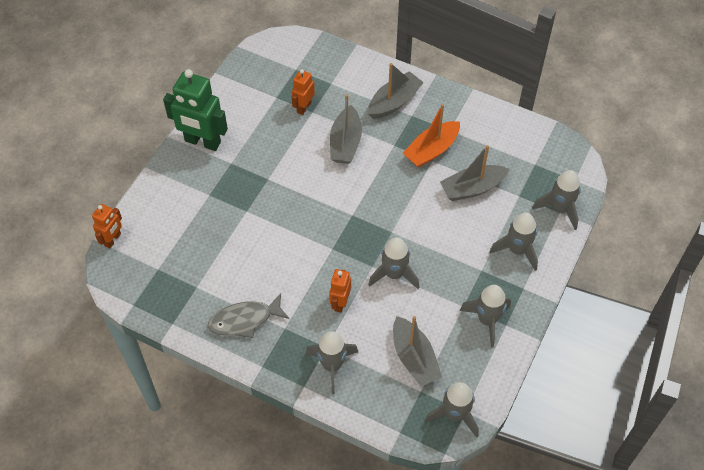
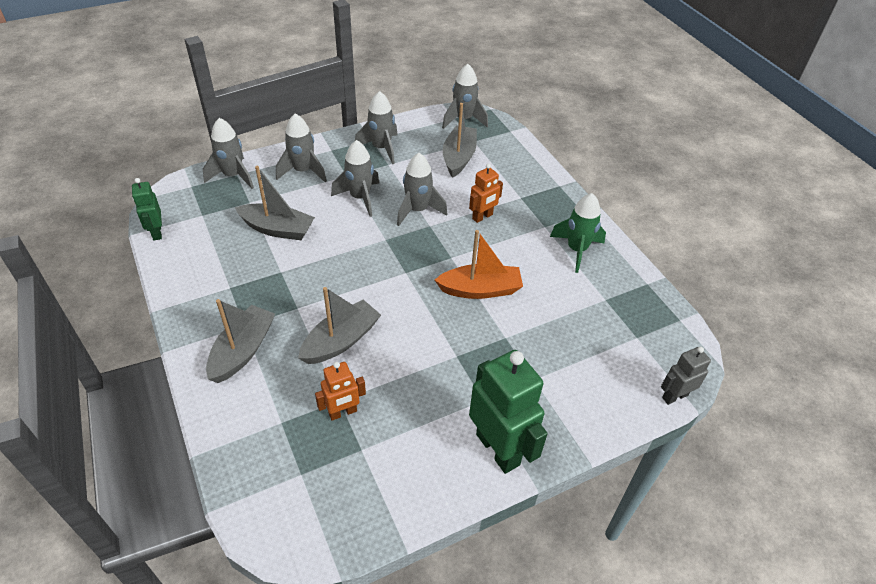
camera: 145 degrees left, 10 degrees down
orange robot [92,204,122,248] -> grey robot [661,347,711,405]
grey fish [208,293,289,338] -> green rocket [550,193,606,273]
grey rocket [306,331,358,394] -> grey rocket moved to [331,140,380,217]
grey boat [368,63,424,119] -> grey boat turned 120 degrees clockwise [206,299,275,383]
orange boat [403,104,460,168] -> orange boat moved to [435,230,523,299]
none -> green robot [132,178,162,240]

